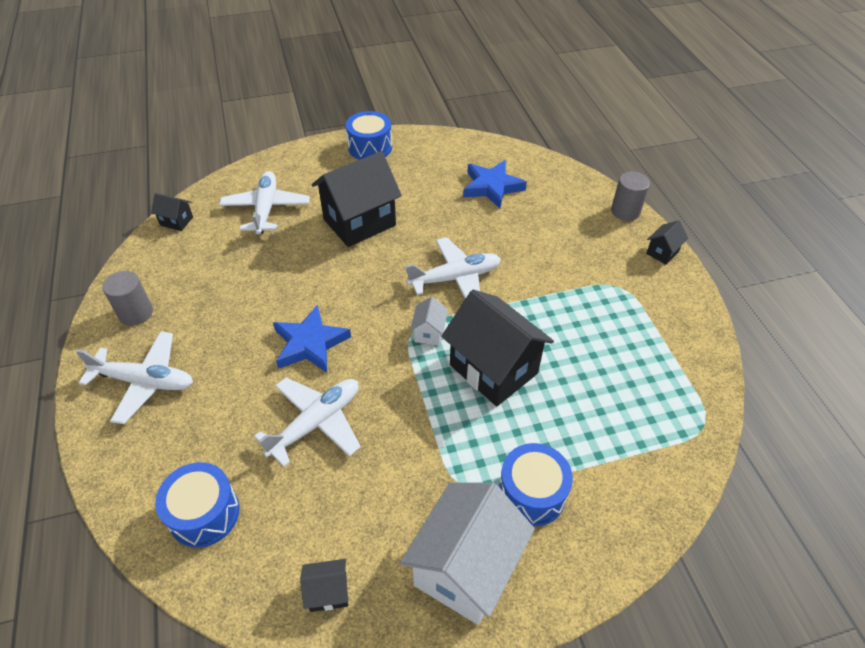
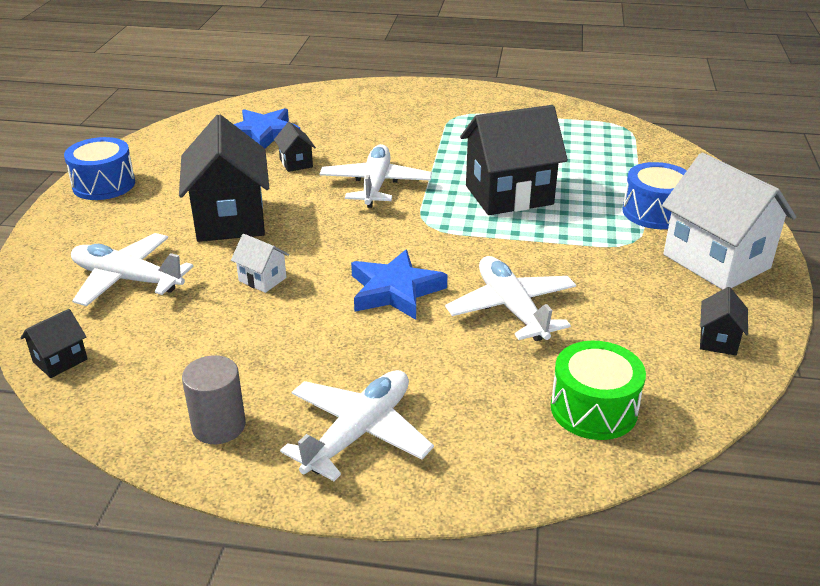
camera: 65 degrees left, 15 degrees down
blue drum [155,462,239,548] -> green drum [551,341,646,440]
white house [410,297,448,345] -> white house moved to [231,234,289,293]
grey cylinder [611,171,650,221] -> none
black house [646,220,688,264] -> black house moved to [274,122,316,172]

